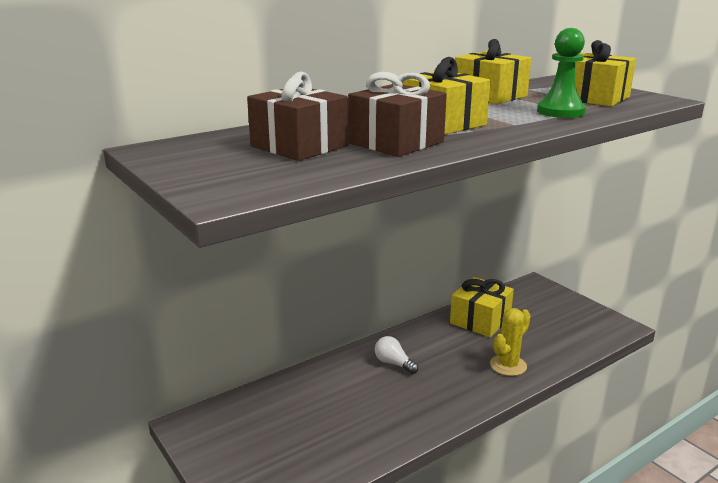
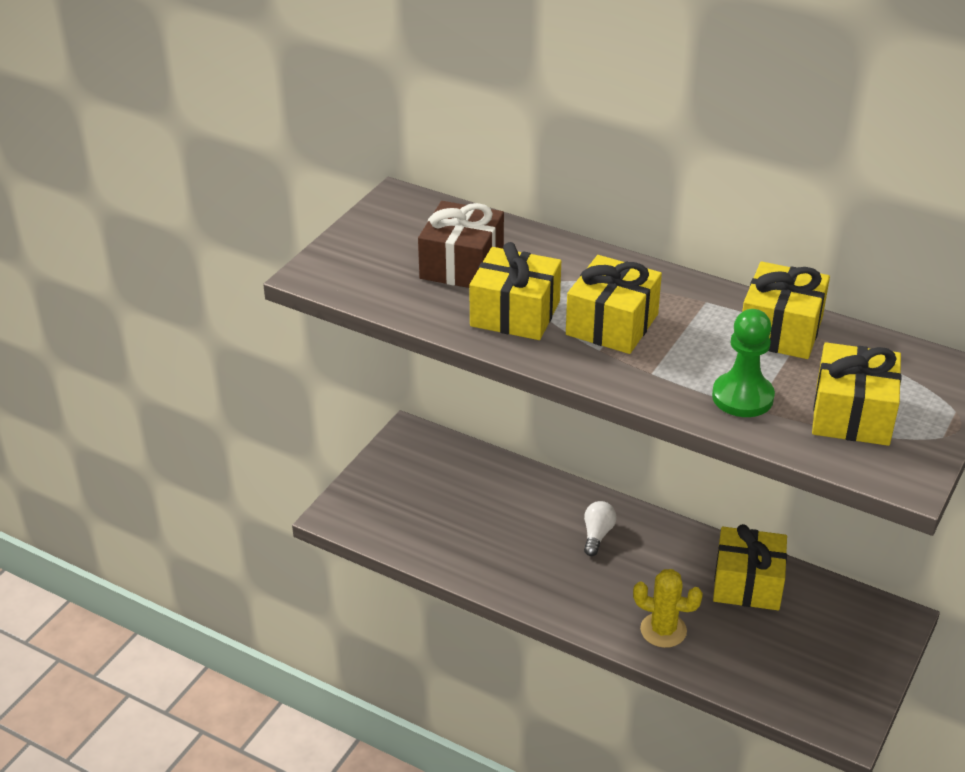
camera: 65 degrees right, 15 degrees up
brown gift [348,72,447,157] -> yellow gift [469,242,561,340]

